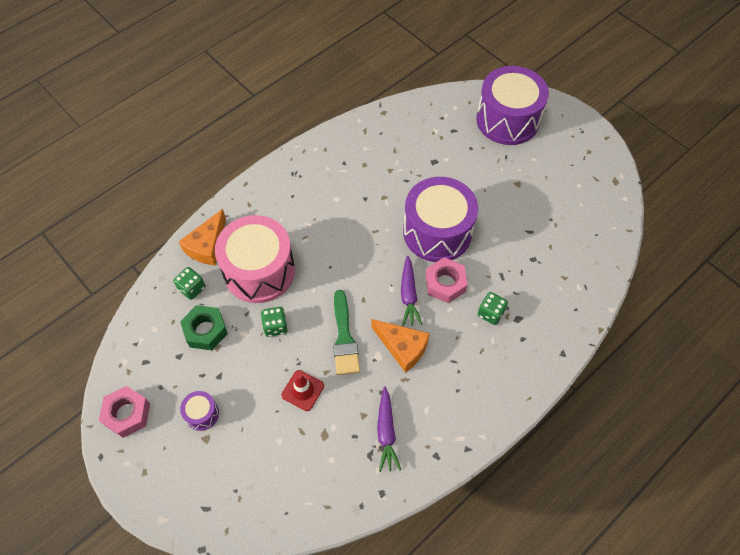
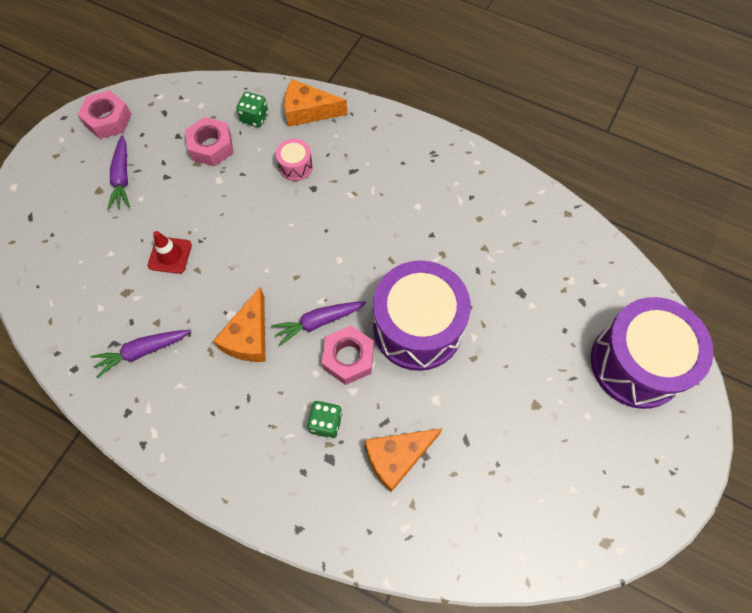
camera: 70 degrees right, 5 degrees up
green nut [180,305,228,350] -> pink nut [185,117,234,166]
purple drum [180,391,219,431] -> purple carrot [107,135,130,210]
pink drum [215,215,295,303] -> pink drum [276,139,313,181], size x0.42
green dice [261,307,288,337] -> none
green brush [333,290,360,375] -> none
none -> orange cheese [365,428,443,492]

